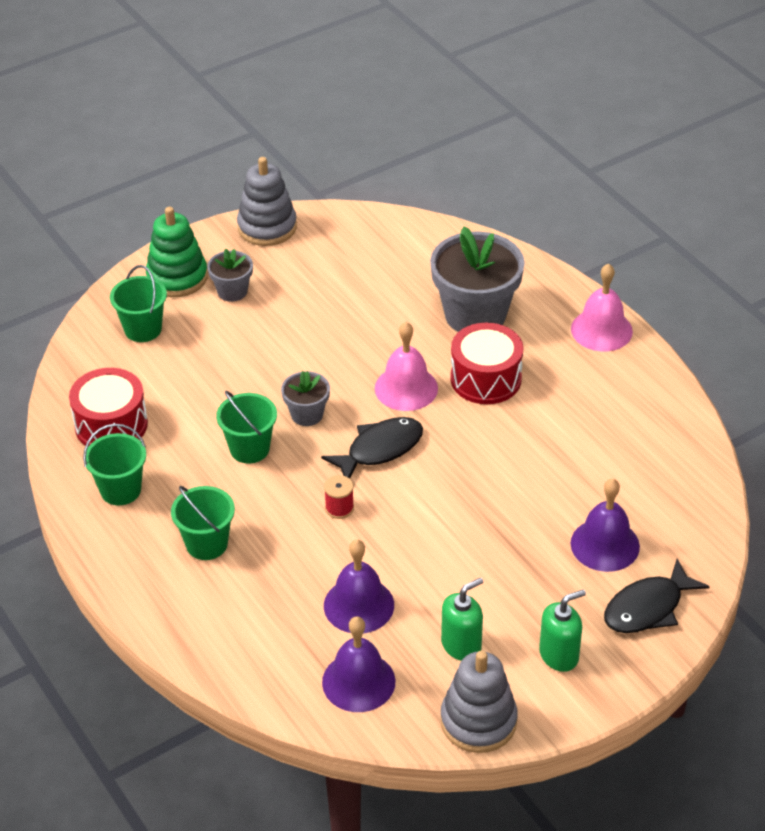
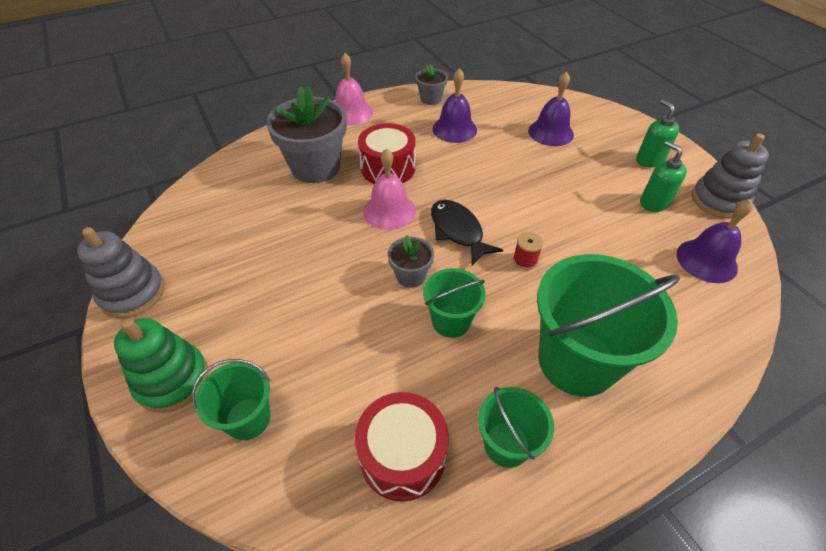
camera: 85 degrees left, 5 degrees up
green bucket [171,486,235,560] -> green bucket [537,254,680,397], size x1.88
grey flower pot [207,248,253,302] -> grey flower pot moved to [415,64,448,105]
purple bell [324,539,394,633] -> purple bell moved to [432,68,477,143]
black fish [604,559,710,633] -> none

